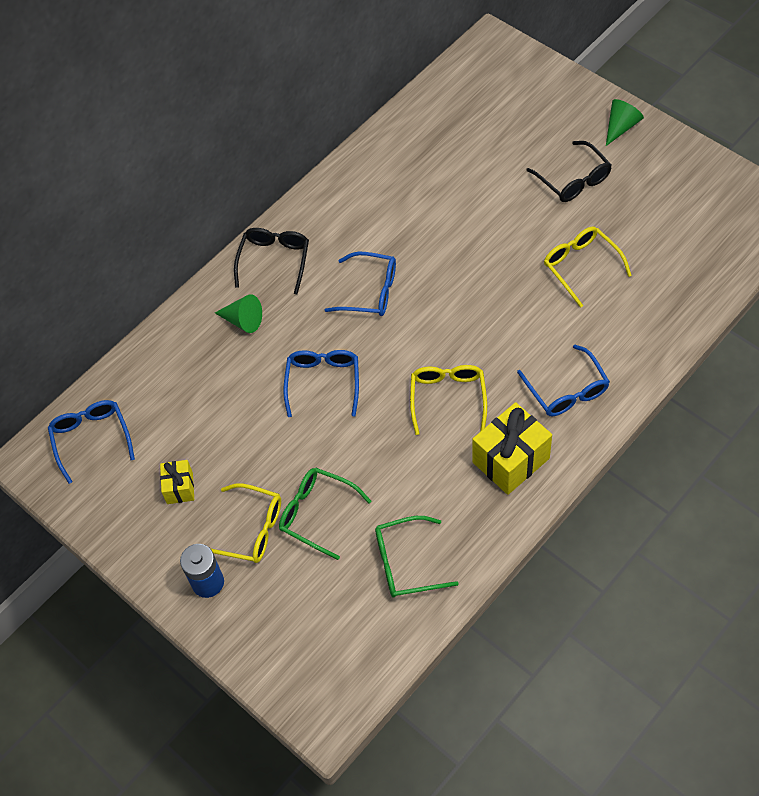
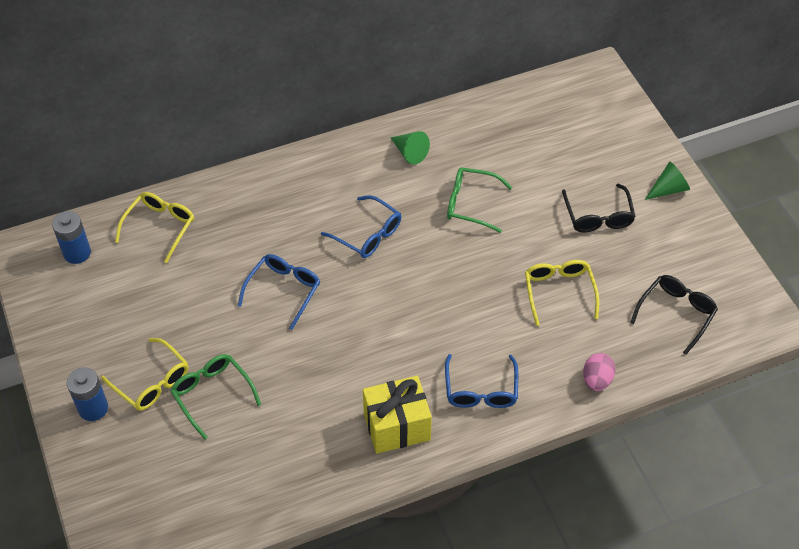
camera: 20 degrees right, 5 degrees down
blue glasses [48,400,135,484] -> blue battery [52,211,91,264]
yellow gift [160,460,194,504] -> none
green cone [215,294,262,333] -> green cone moved to [391,131,430,165]
black glasses [234,228,309,294] -> black glasses moved to [630,275,718,355]
green glasses [375,516,459,598] -> green glasses moved to [447,168,512,233]
yellow glasses [410,365,487,435] -> yellow glasses moved to [115,192,194,263]
none -> pink egg [583,353,616,391]

